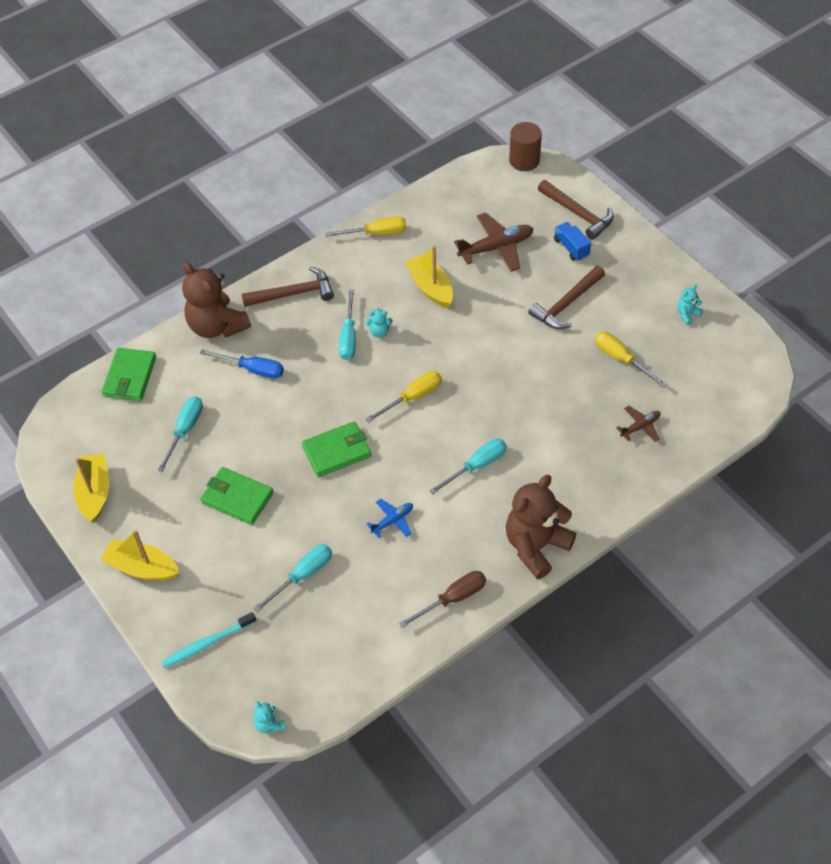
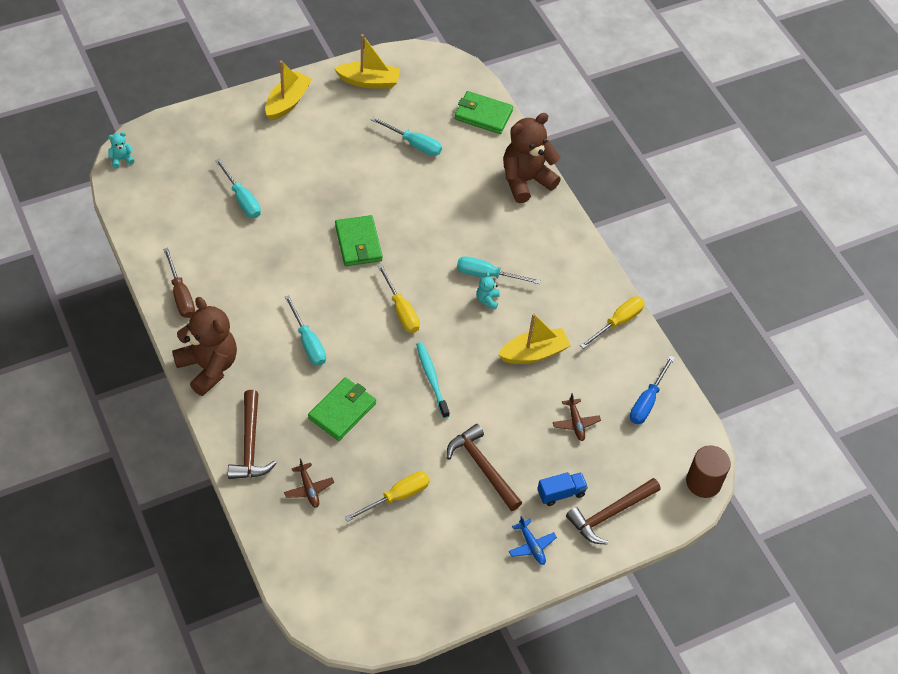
camera: 95 degrees right, 0 degrees up
turquoise toothbrush [161,612,256,668] -> turquoise toothbrush moved to [416,342,450,418]
blue screwdriver [200,349,284,379] -> blue screwdriver moved to [630,356,675,424]
green wallet [200,467,273,525] -> green wallet moved to [308,377,376,441]
brown hammer [241,266,334,307] -> brown hammer moved to [228,390,277,479]
yellow screwdriver [325,216,406,237] -> yellow screwdriver turned 135 degrees counterclockwise [580,296,645,349]
blue plane [367,499,413,538] -> blue plane moved to [509,516,557,565]
brown plane [454,213,533,272] -> brown plane [553,393,601,441], size x0.55
turquoise teddy bear [677,285,703,325] -> none

